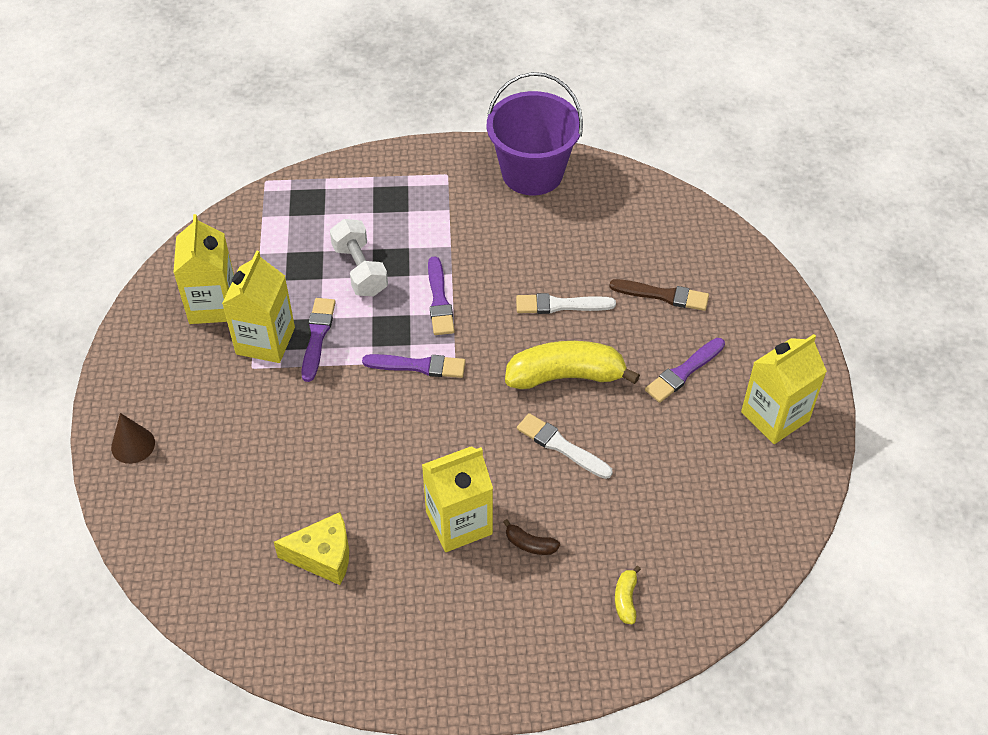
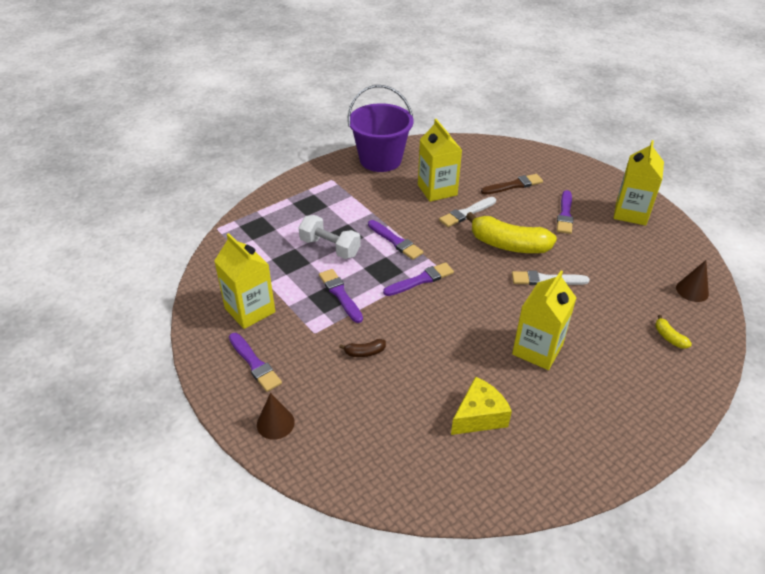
camera: 35 degrees left, 10 degrees down
yellow carton [222,250,295,363] -> yellow carton moved to [418,119,462,202]
brown banana [503,519,560,555] -> brown banana moved to [339,339,386,357]
yellow banana [505,341,640,389] -> yellow banana turned 120 degrees counterclockwise [466,212,557,253]
none -> purple brush [229,333,282,392]
none -> brown cone [676,260,709,302]

